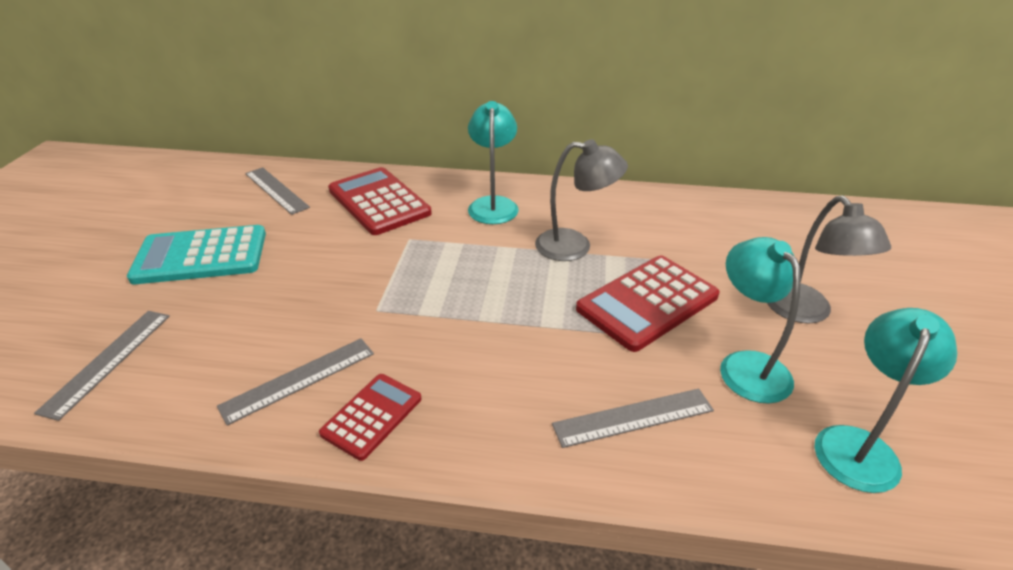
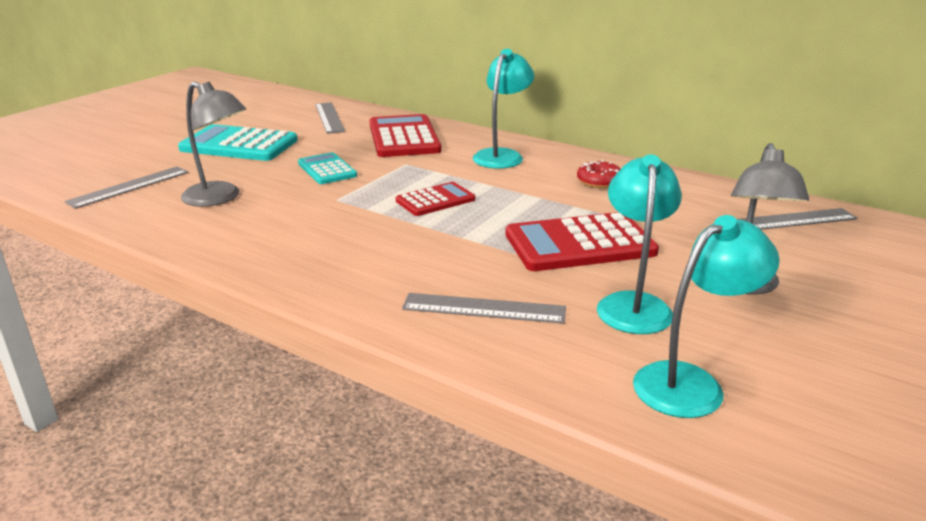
camera: 25 degrees right, 10 degrees down
grey ruler [217,338,374,426] -> grey ruler moved to [738,208,857,230]
red calculator [319,374,422,461] -> red calculator moved to [396,182,475,216]
grey lamp [535,139,628,261] -> grey lamp moved to [181,82,246,207]
none -> turquoise calculator [298,152,357,184]
none -> red donut [577,160,620,188]

